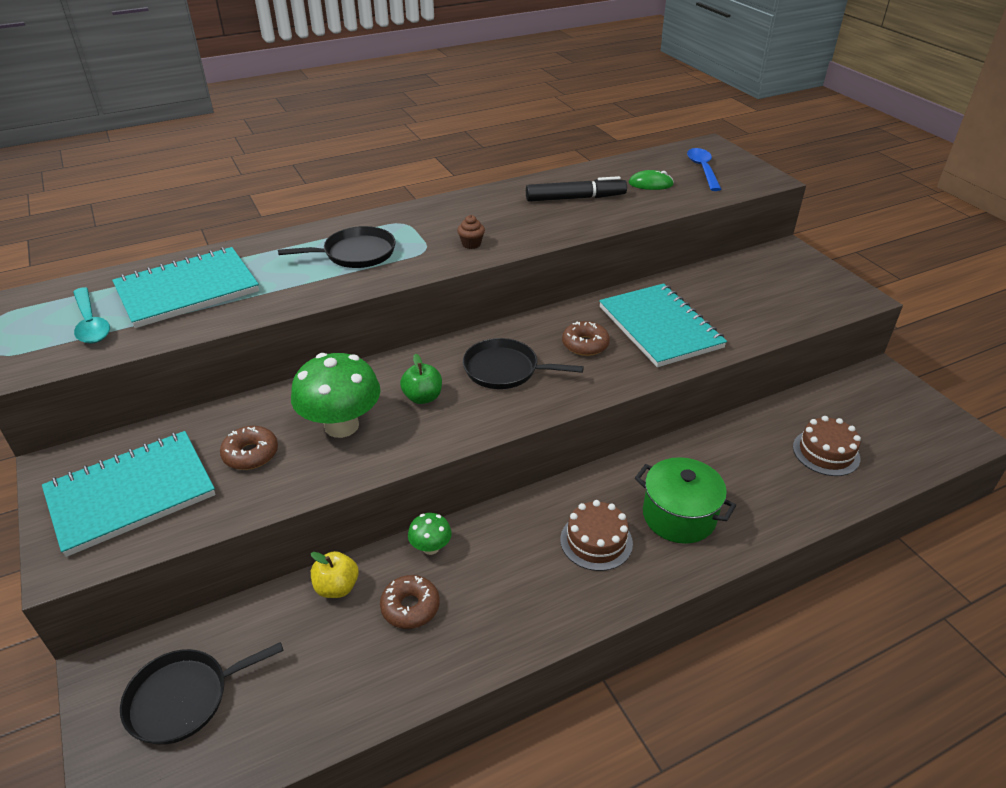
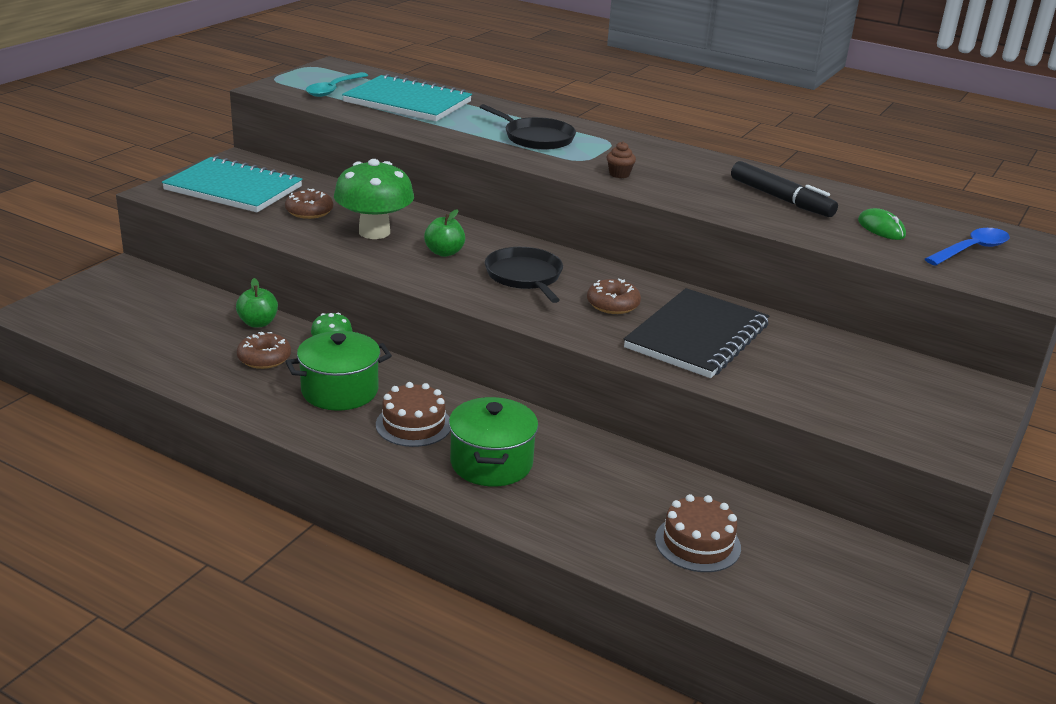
camera: 55 degrees right, 10 degrees down
black pan [120,642,284,745] -> none
yellow apple [311,551,359,598] -> green apple [236,278,278,328]
turquoise notebook [599,283,727,367] -> black notebook [624,288,769,378]
none -> green pot [285,331,392,411]

